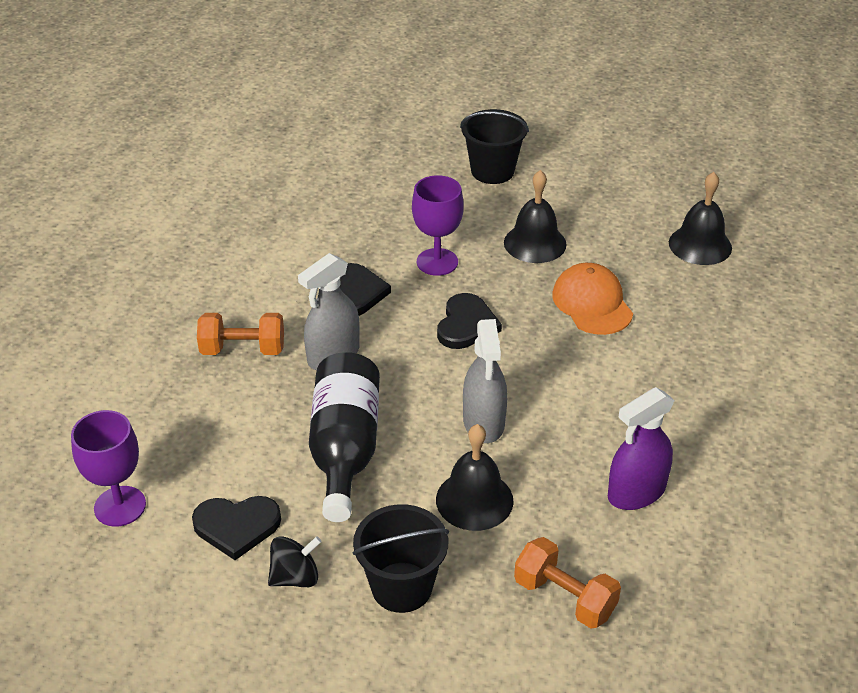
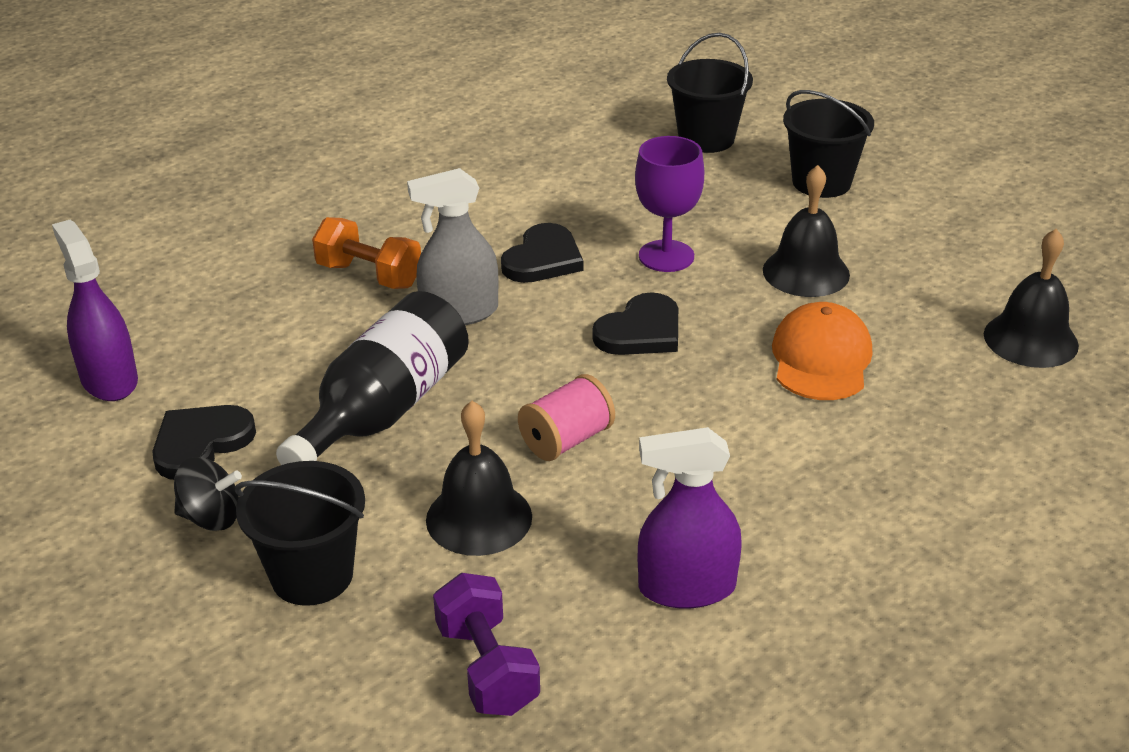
camera: 30 degrees right, 5 degrees down
purple goblet [71,410,146,527] -> purple spray bottle [52,220,138,401]
black heart [192,496,281,560] -> black heart turned 105 degrees clockwise [152,405,256,480]
grey spray bottle [463,319,507,443] -> pink spool [518,374,615,461]
orange dumbbell [514,537,621,629] -> purple dumbbell [433,573,540,716]
none -> black bucket [667,33,753,153]

